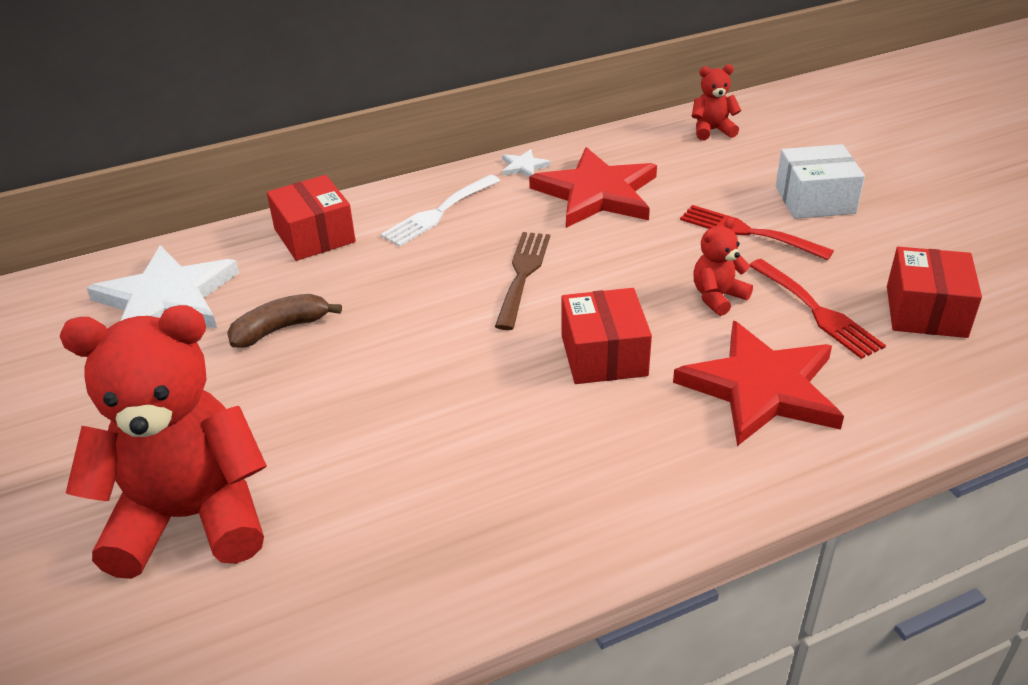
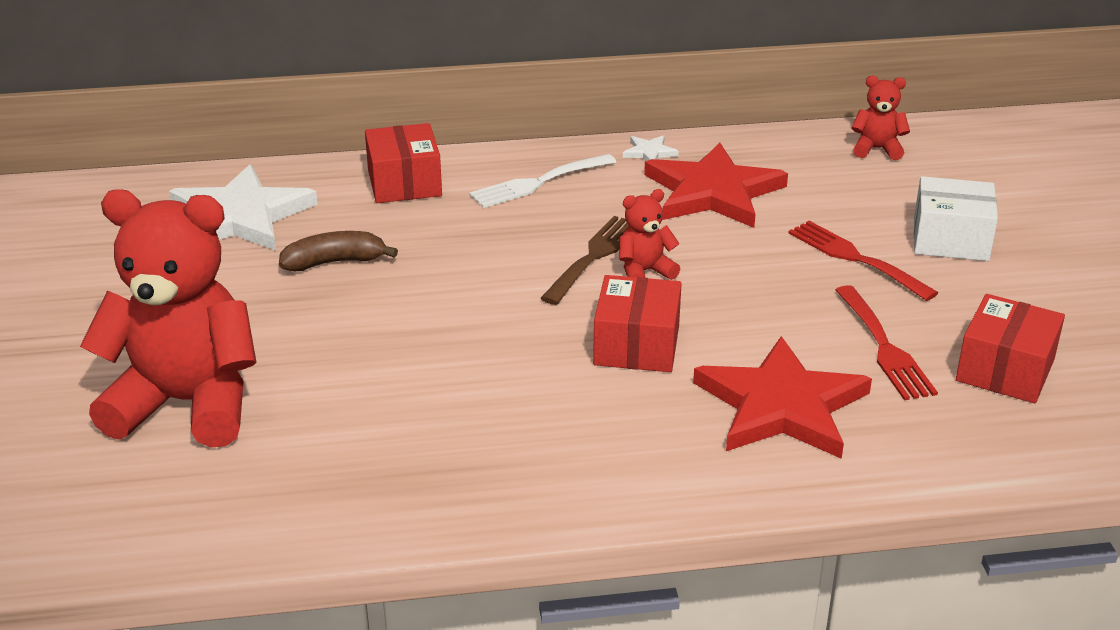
camera: 15 degrees right, 5 degrees down
red teddy bear [693,217,753,316] -> red teddy bear moved to [619,189,680,280]

